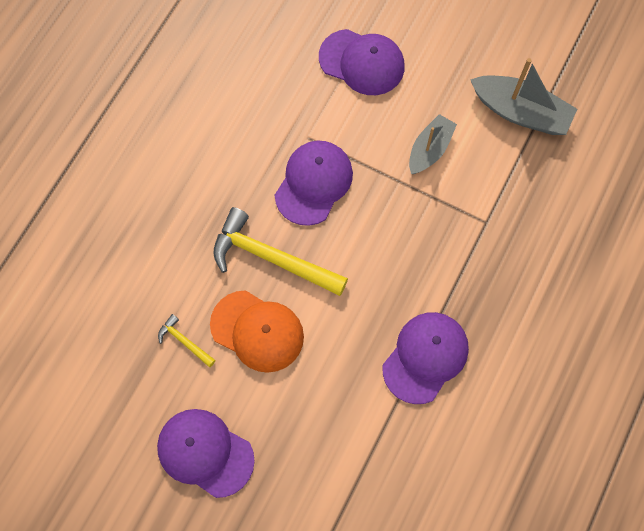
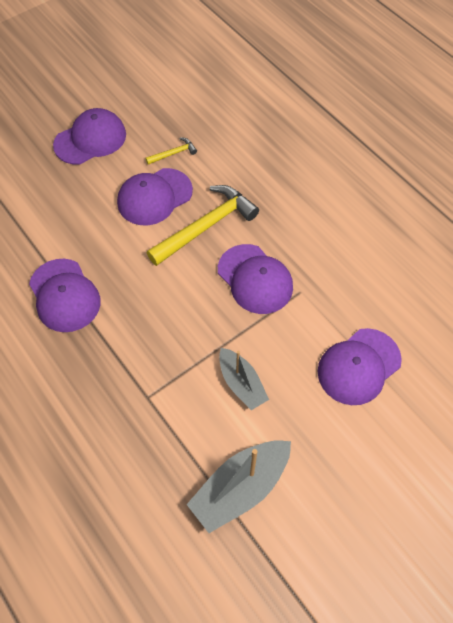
camera: 115 degrees right, 10 degrees down
orange cap [210,290,304,373] -> purple cap [117,168,193,225]

